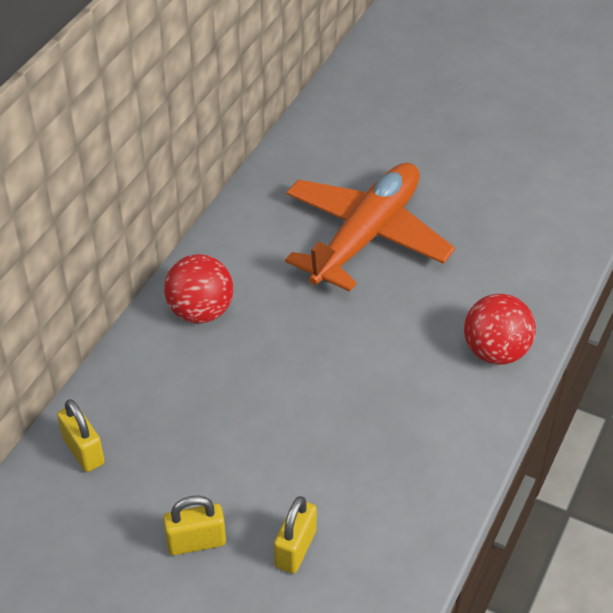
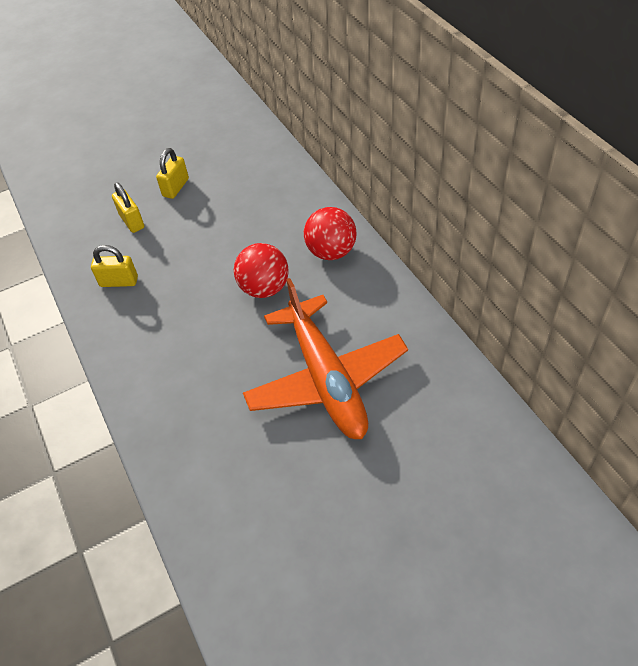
camera: 130 degrees right, 5 degrees up
yellow padlock [57,399,105,472] -> yellow padlock moved to [91,245,138,287]
red ball [464,294,536,365] -> red ball moved to [234,243,289,298]

